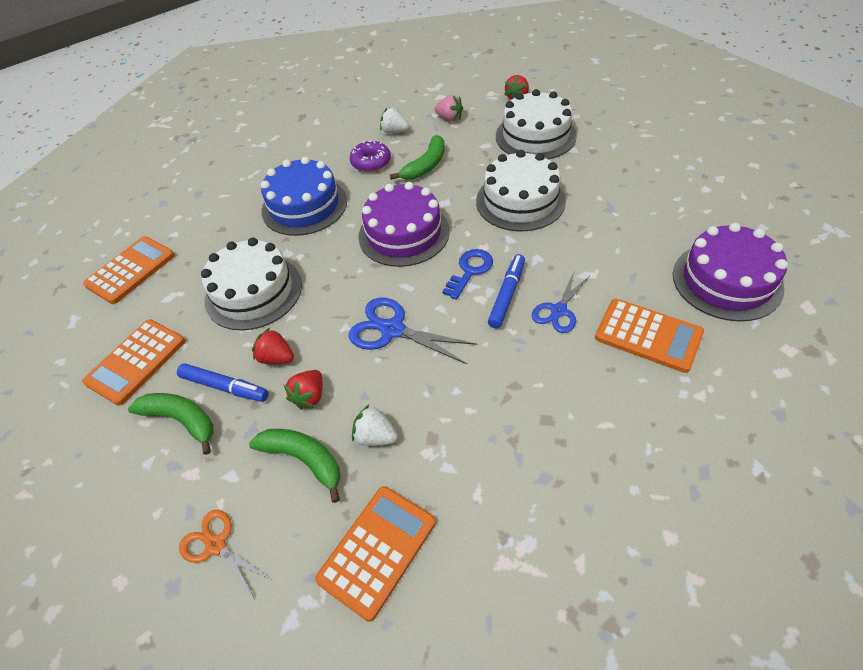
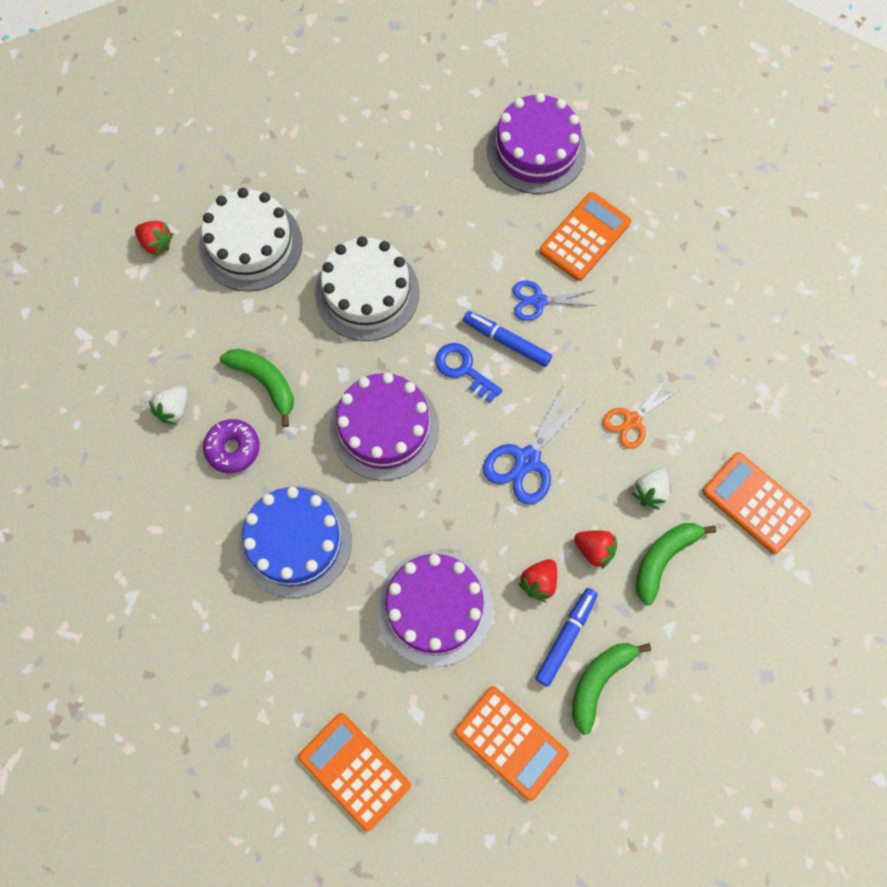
camera: 85 degrees left, 20 degrees up
orange scissors [179,510,272,599] -> orange scissors moved to [603,379,680,449]
white cake [201,238,302,330] -> purple cake [377,551,493,667]
pink strawberry [435,95,463,122] -> none
blue scissors [532,272,590,333] -> blue scissors turned 135 degrees clockwise [513,281,597,321]

